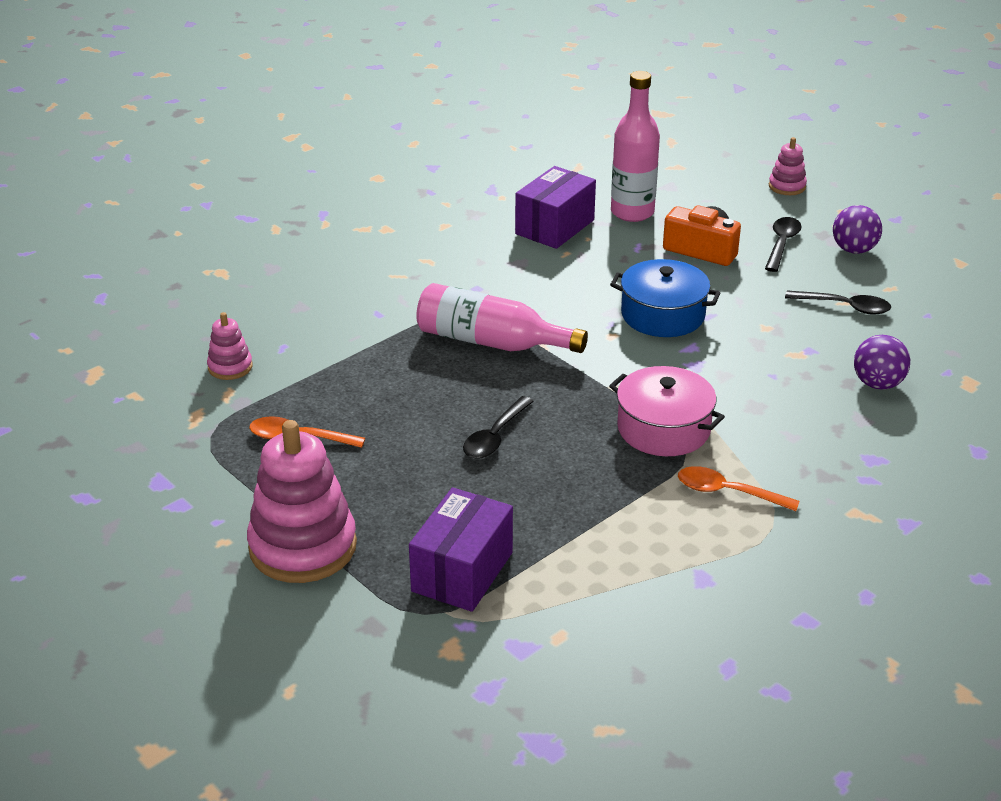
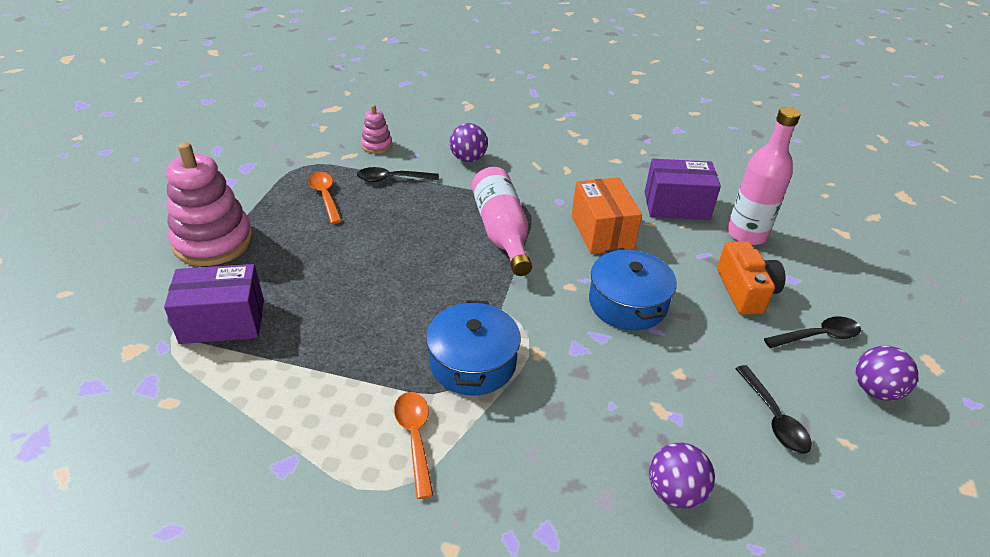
camera: 55 degrees right, 5 degrees up
black spoon [463,396,534,459] -> black spoon moved to [357,167,439,182]
pink pot [609,366,725,456] -> blue pot [426,300,521,395]
pink stacking toy [769,137,807,195] -> none
none -> purple ball [450,123,488,162]
none -> orange box [572,177,642,254]

